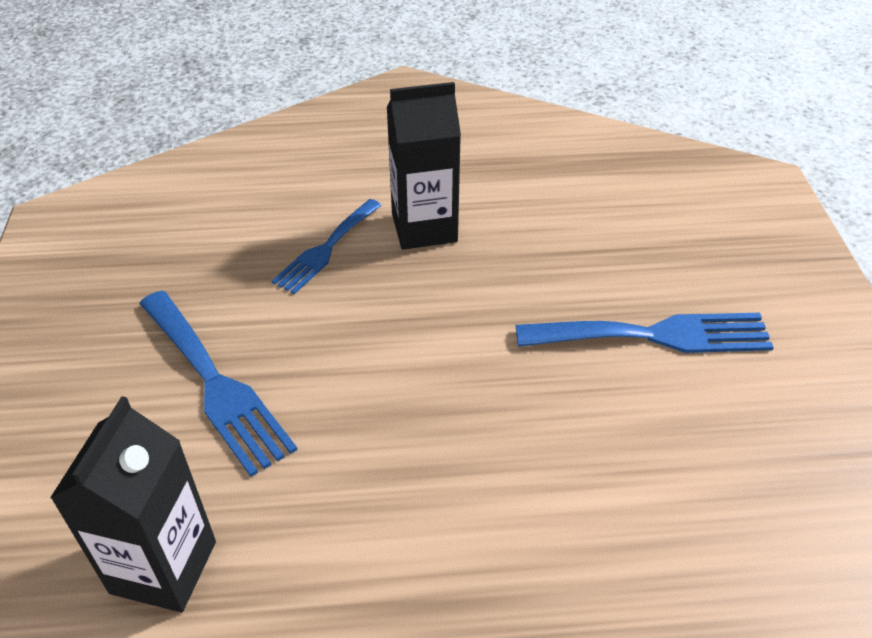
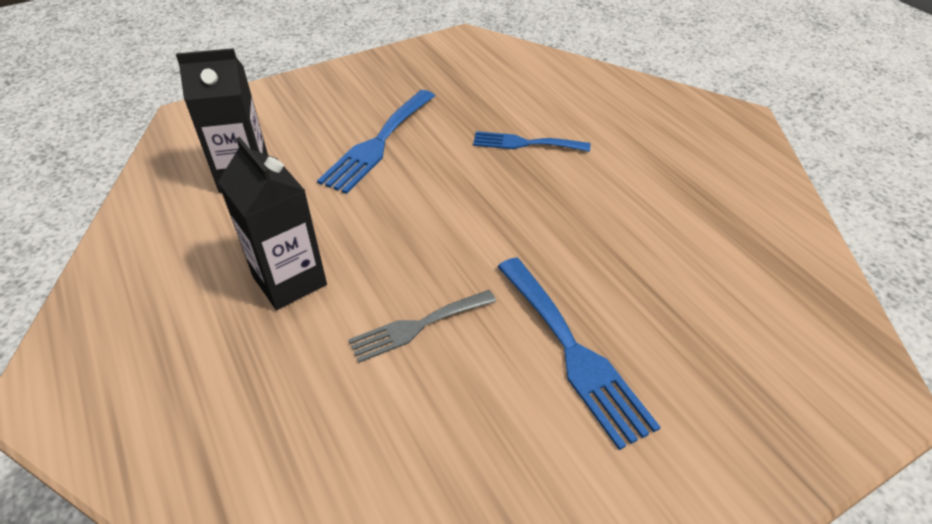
camera: 65 degrees right, 0 degrees up
black carton [387,82,461,250] -> black carton moved to [218,137,327,310]
none -> grey fork [348,290,496,363]

